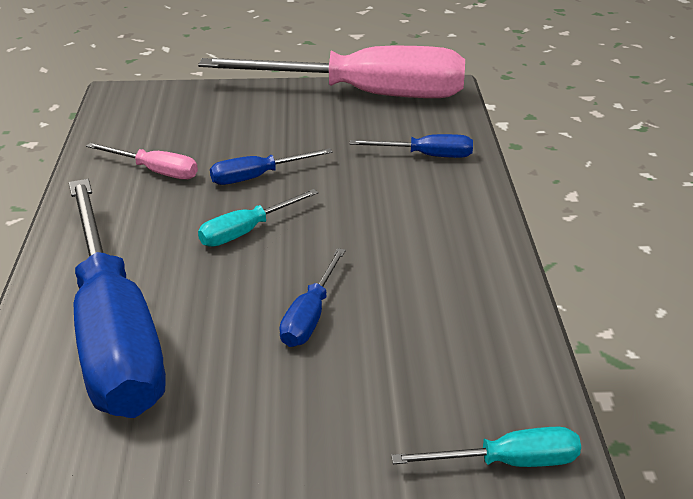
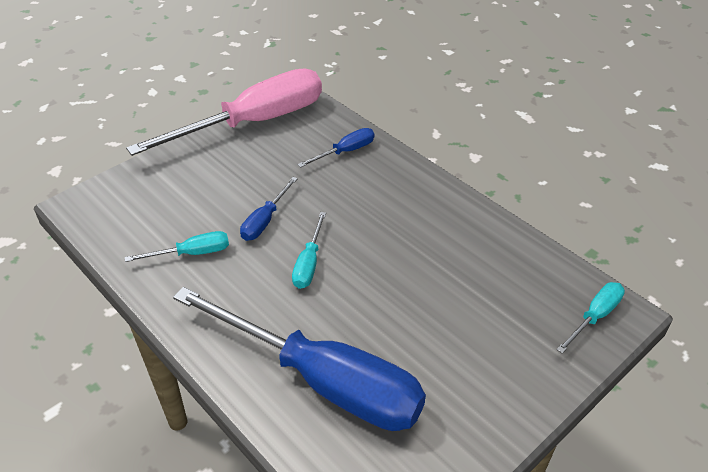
camera: 40 degrees left, 10 degrees up
pink screwdriver [86,143,198,179] -> turquoise screwdriver [125,231,229,262]
blue screwdriver [279,248,346,347] -> none

